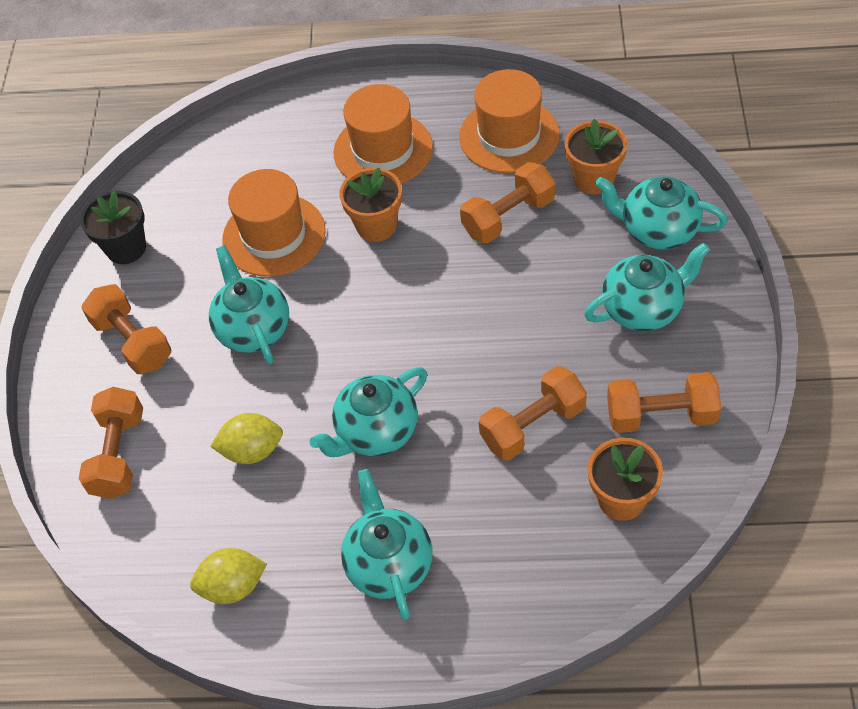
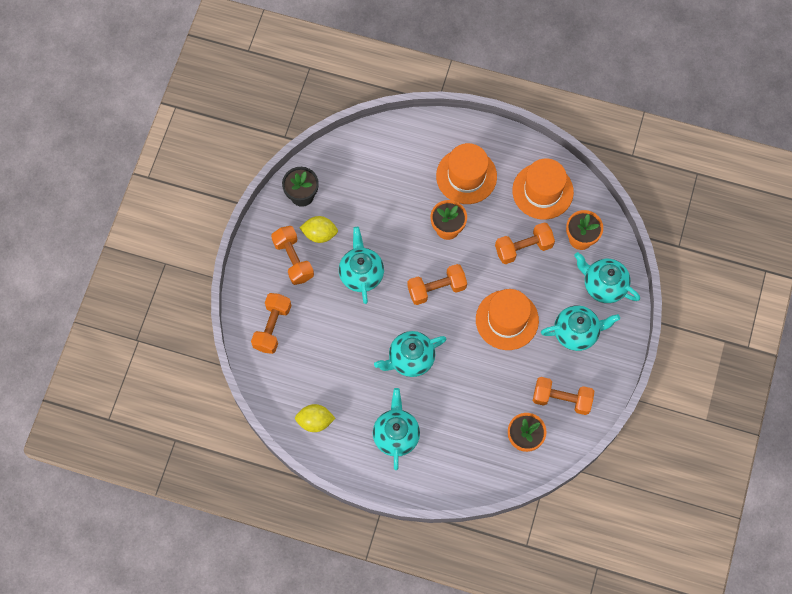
camera: 10 degrees right, 15 degrees up
yellow lemon [210,413,283,464] -> yellow lemon moved to [299,216,338,243]
orange hat [222,169,326,277] -> orange hat moved to [476,289,539,350]
orange dumbbell [479,366,587,461] -> orange dumbbell moved to [407,264,467,305]

